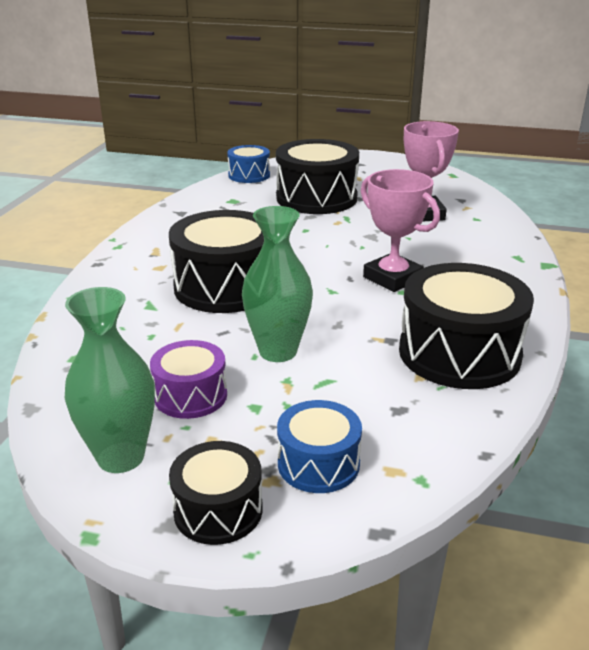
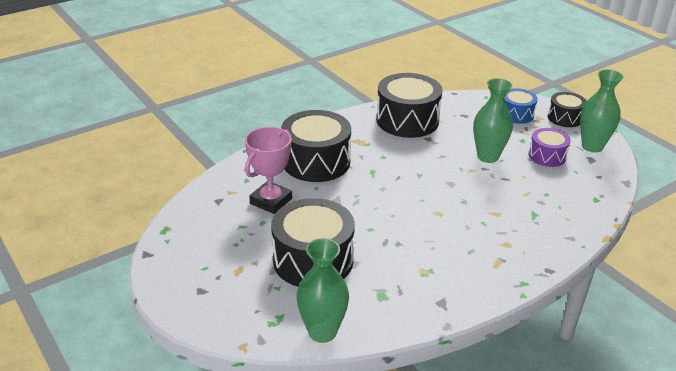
camera: 140 degrees left, 5 degrees up
black drum [169,210,264,313] -> black drum moved to [281,110,351,182]
blue drum [227,145,270,183] -> green vase [297,238,349,343]
pink trophy [361,169,440,292] -> none

